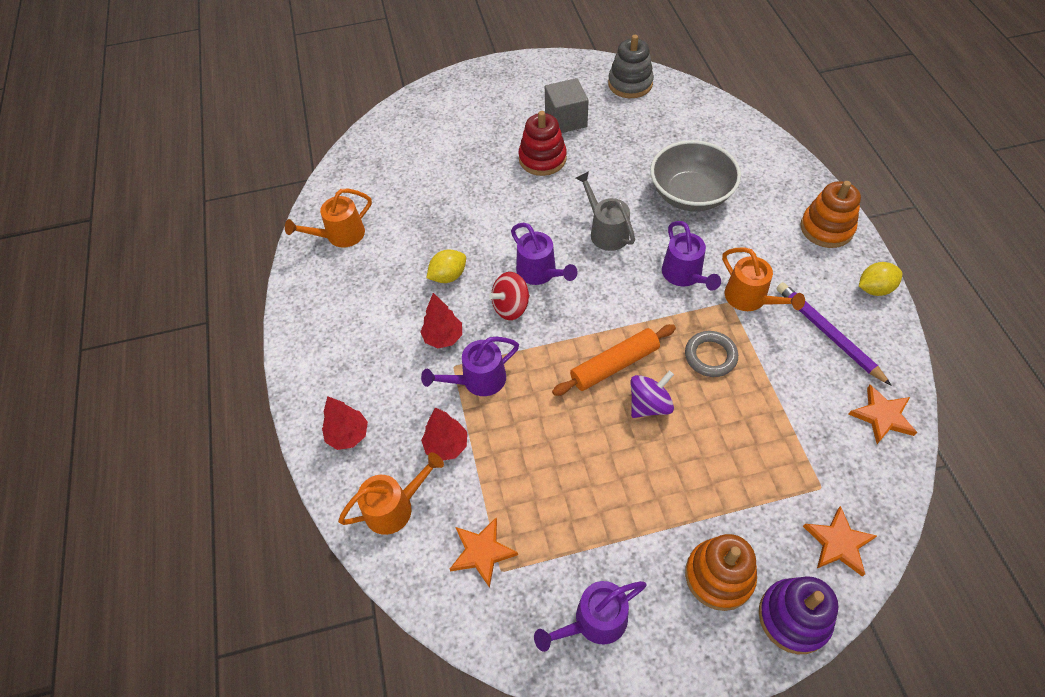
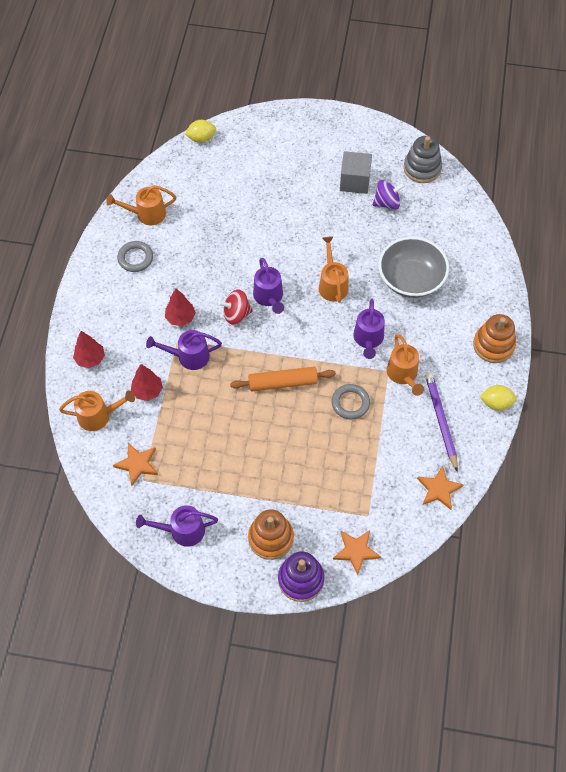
camera: 20 degrees right, 5 degrees up
yellow lemon [427,249,466,283] -> yellow lemon moved to [185,120,216,143]
red stacking toy [518,111,567,176] -> none
grey watering can [576,171,635,251] -> orange watering can [319,236,349,303]
purple spinning top [630,371,674,418] -> purple spinning top moved to [373,180,405,210]
none -> grey ring [117,241,153,272]

